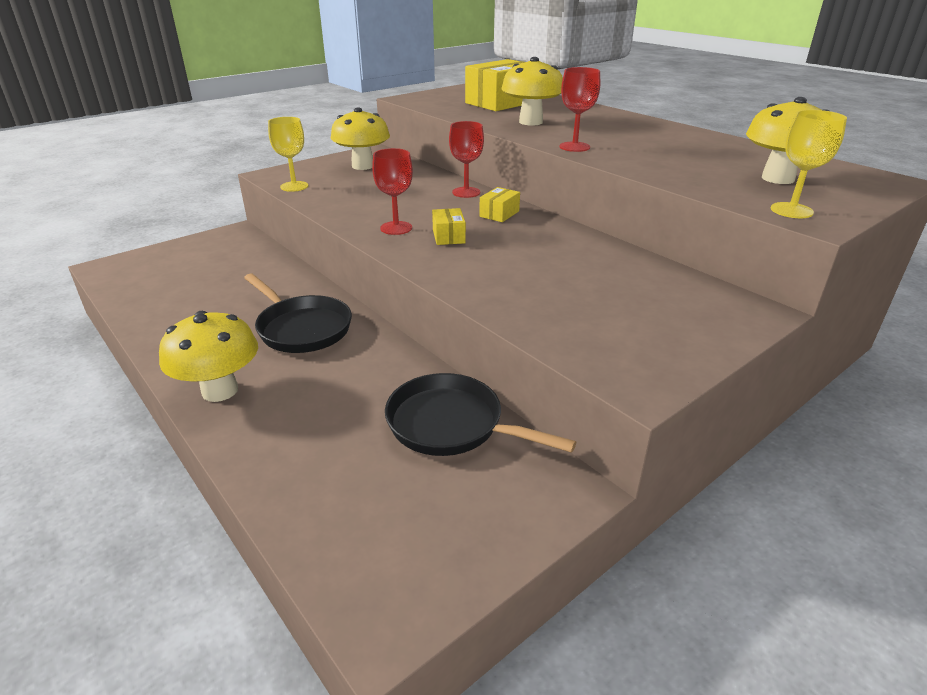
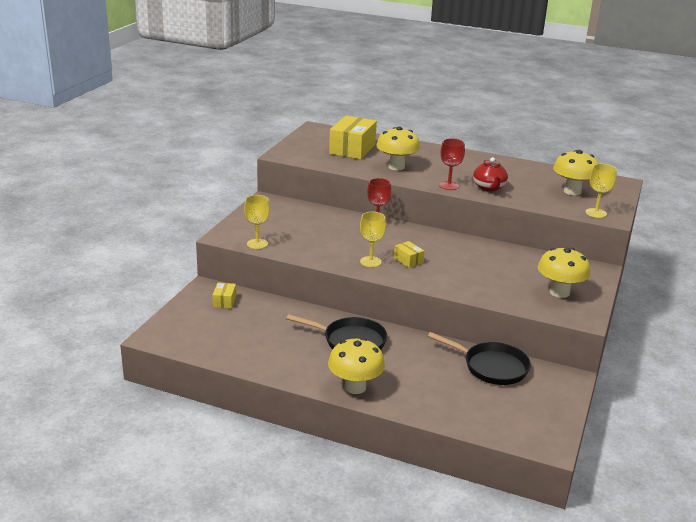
camera: 30 degrees left, 5 degrees down
yellow mushroom [331,108,390,170] -> yellow mushroom moved to [538,248,590,298]
red goblet [372,148,413,235] -> yellow goblet [360,212,386,267]
black pan [385,373,576,456] -> black pan turned 150 degrees counterclockwise [428,332,531,385]
yellow box [479,187,520,222] -> yellow box moved to [213,283,236,309]
none -> red teapot [473,157,508,192]

